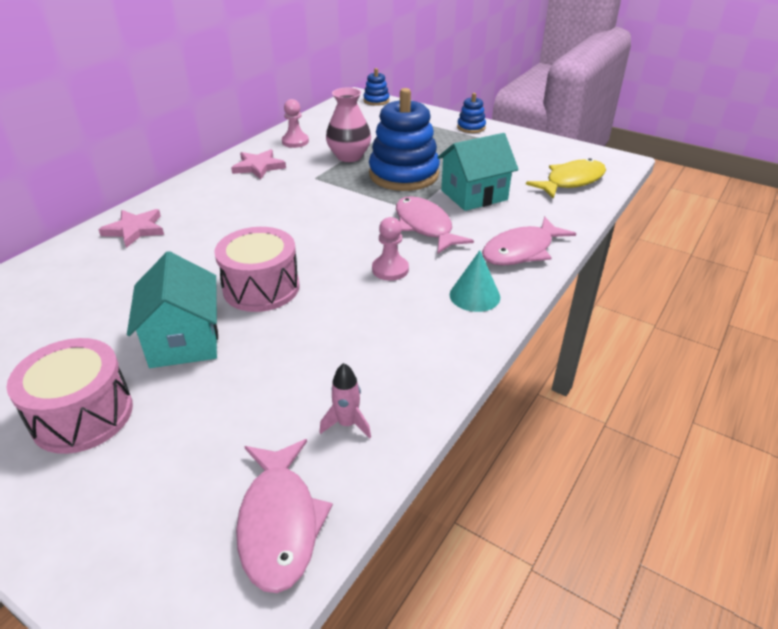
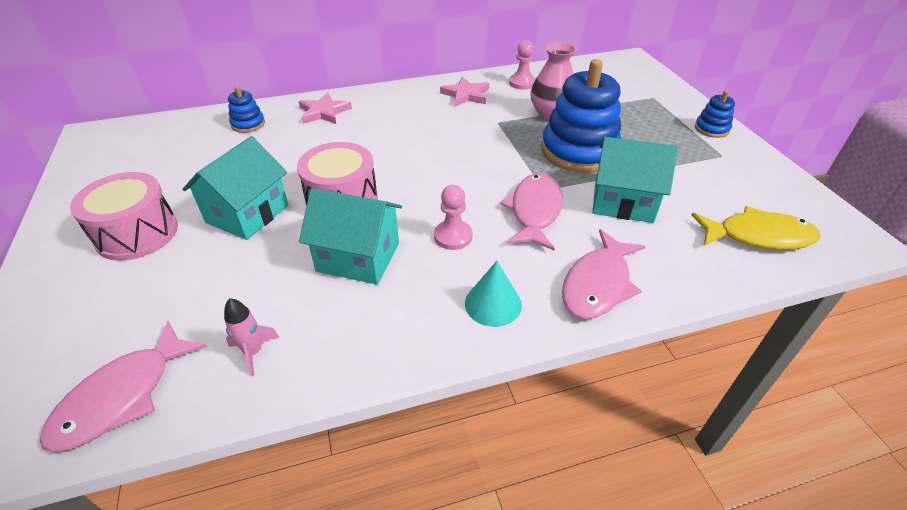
camera: 40 degrees right, 5 degrees up
blue stacking toy [364,68,390,106] -> blue stacking toy moved to [228,86,265,133]
pink fish [482,217,576,266] -> pink fish turned 60 degrees counterclockwise [562,229,646,319]
none -> turquoise house [299,188,402,284]

